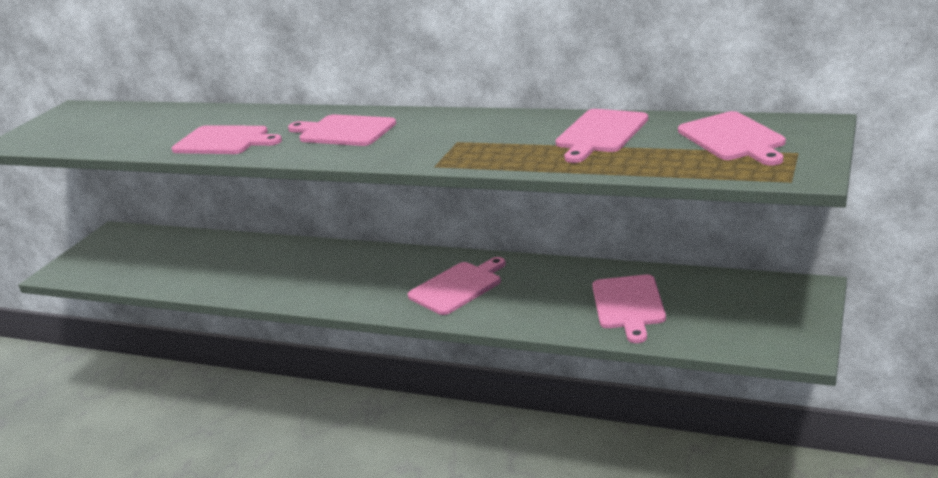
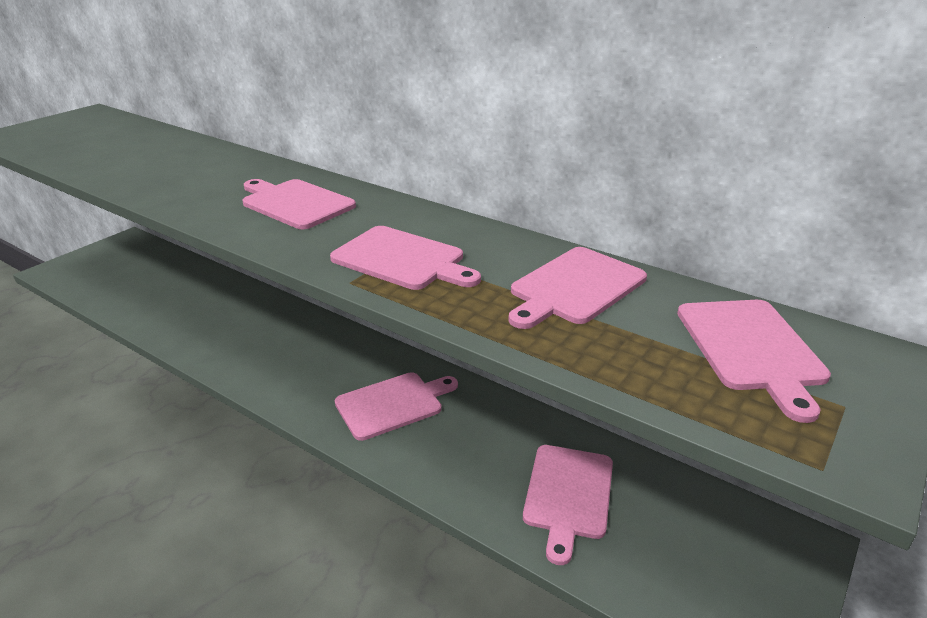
camera: 10 degrees right, 5 degrees up
pink cutting board [172,125,282,154] -> pink cutting board moved to [330,226,481,290]

